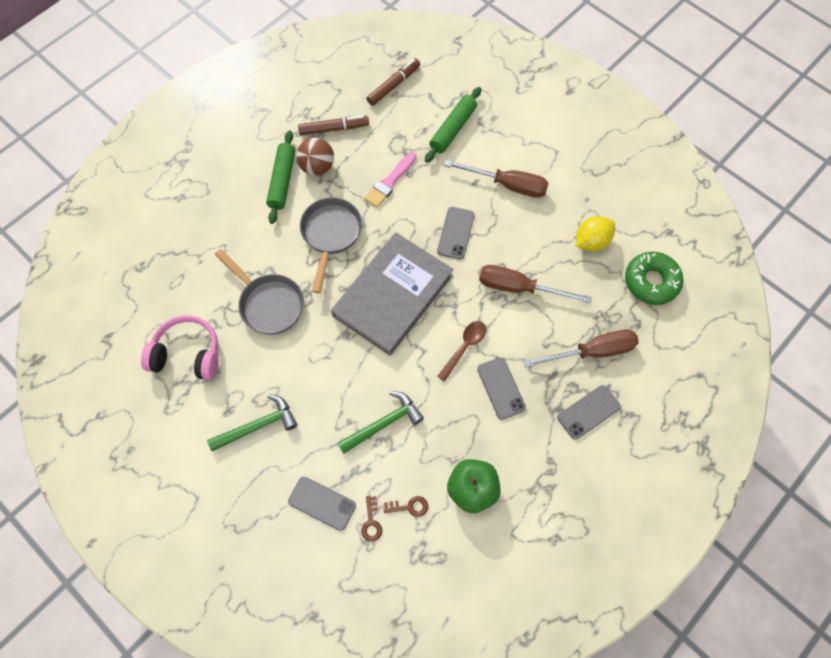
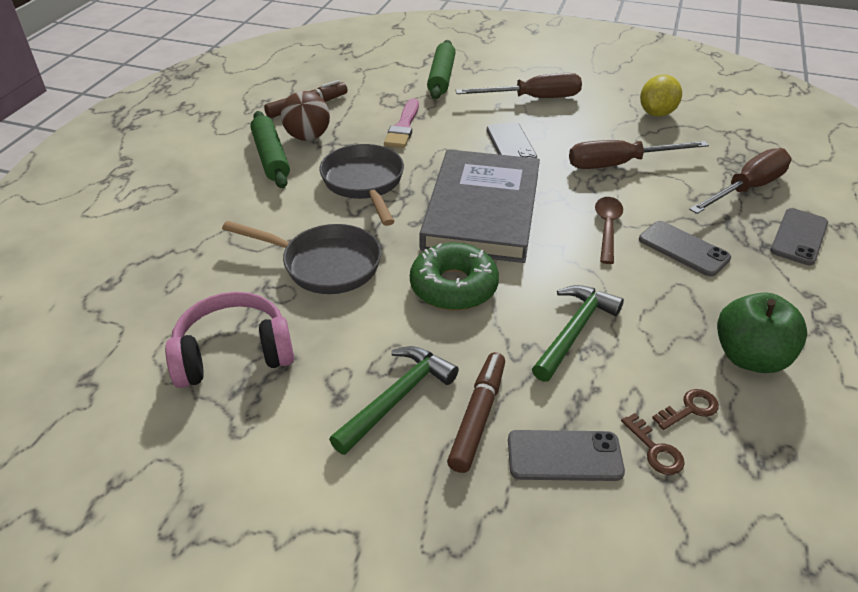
camera: 25 degrees left, 25 degrees down
brown marker [366,58,420,106] -> brown marker moved to [447,352,505,473]
green donut [625,252,684,305] -> green donut moved to [410,242,499,311]

